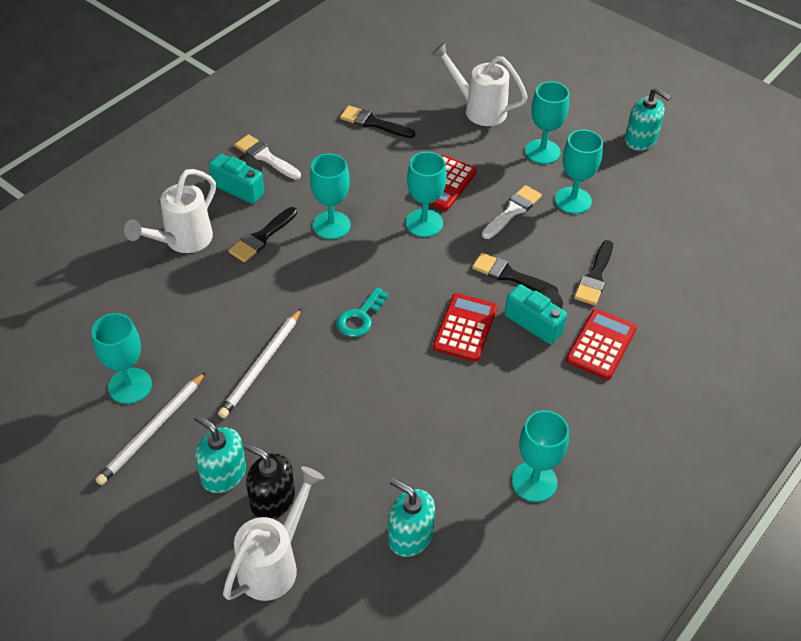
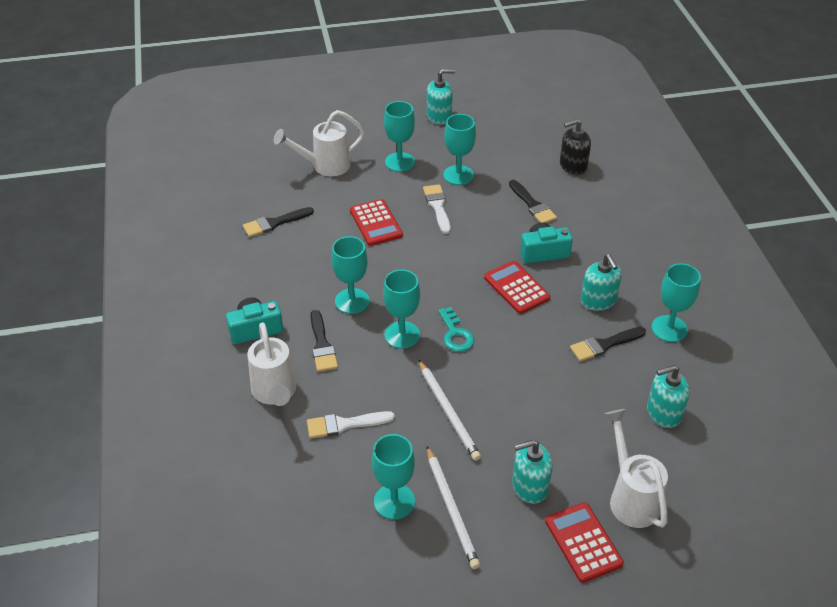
camera: 50 degrees left, 5 degrees down
white brush [235,134,301,180] -> white brush moved to [307,411,395,439]
black soap dispenser [244,443,295,519] -> black soap dispenser moved to [560,119,591,175]
turquoise goblet [406,152,447,237] -> turquoise goblet moved to [383,269,420,349]
black brush [472,253,558,293] -> black brush moved to [570,327,646,362]
red calculator [566,309,637,380] -> red calculator moved to [545,502,624,583]
none -> turquoise soap dispenser [581,254,622,311]

